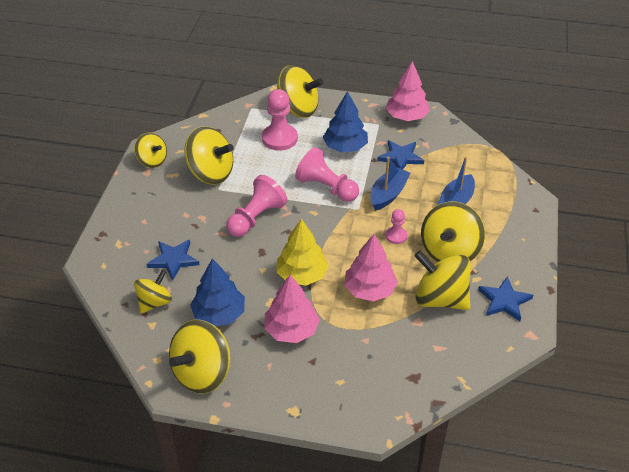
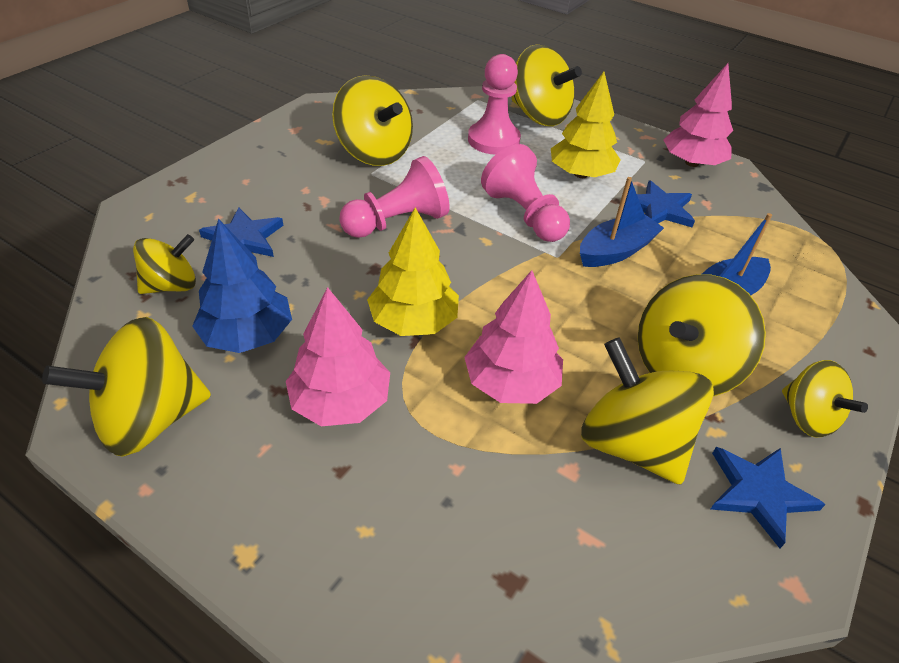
camera: 20 degrees right, 0 degrees up
yellow spinning top [134,132,167,168] -> yellow spinning top moved to [782,360,868,437]
blue tree [323,91,368,153] -> yellow tree [551,72,620,178]
pink pawn [386,209,407,244] -> none

